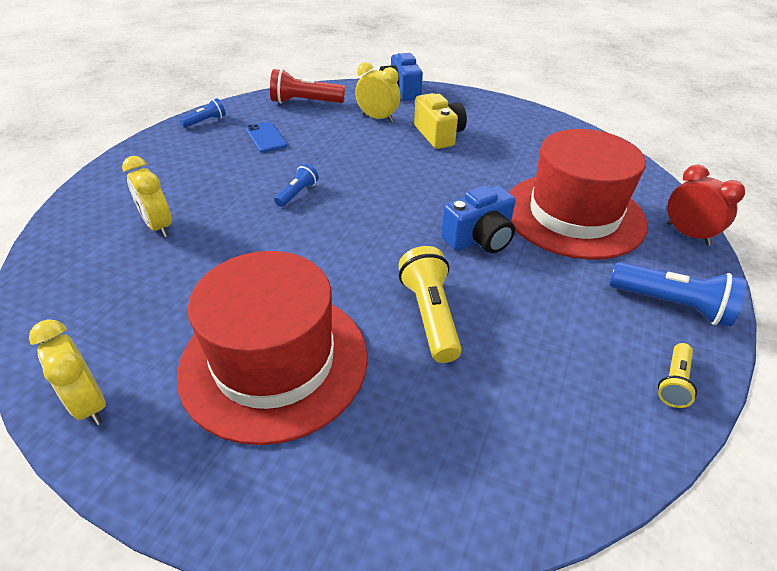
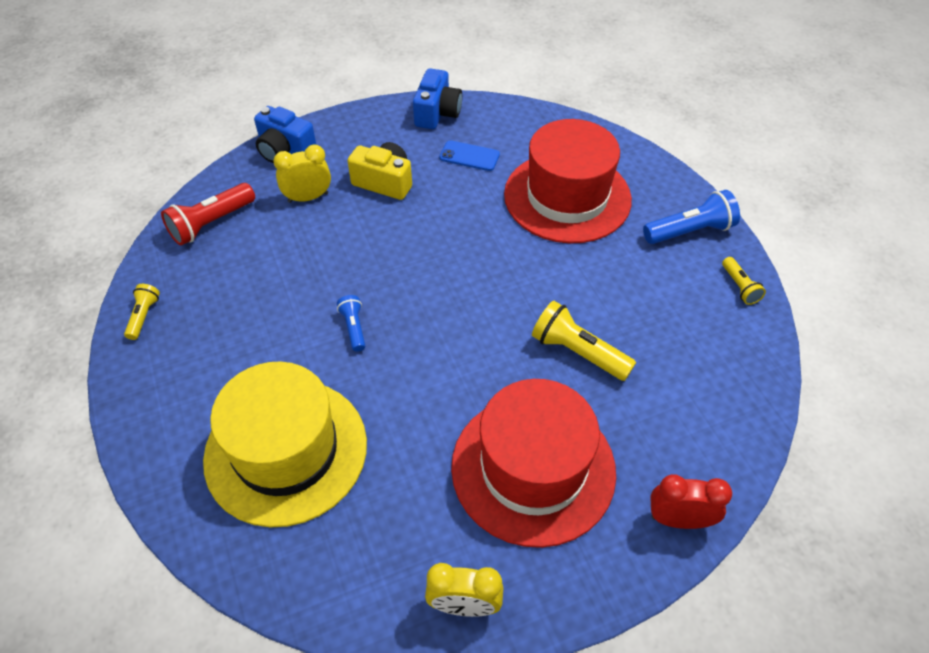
camera: 45 degrees left, 10 degrees up
yellow clock [122,156,172,237] -> yellow hat [203,362,367,527]
blue flashlight [179,98,226,128] -> yellow flashlight [124,284,160,340]
blue phone [246,122,287,153] -> blue phone moved to [440,140,500,171]
blue camera [441,185,516,253] -> blue camera moved to [413,68,462,129]
red clock [667,165,745,245] -> red clock moved to [650,474,732,529]

